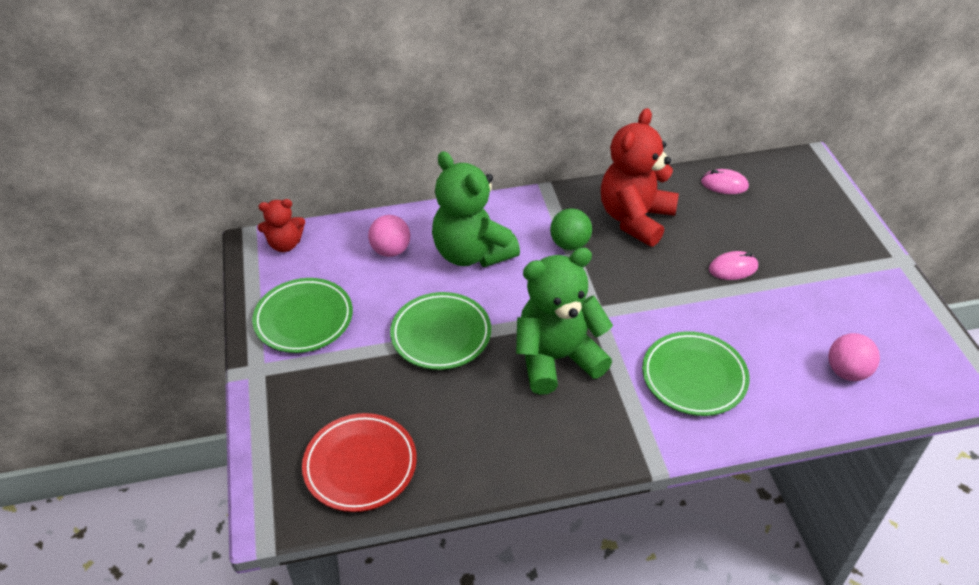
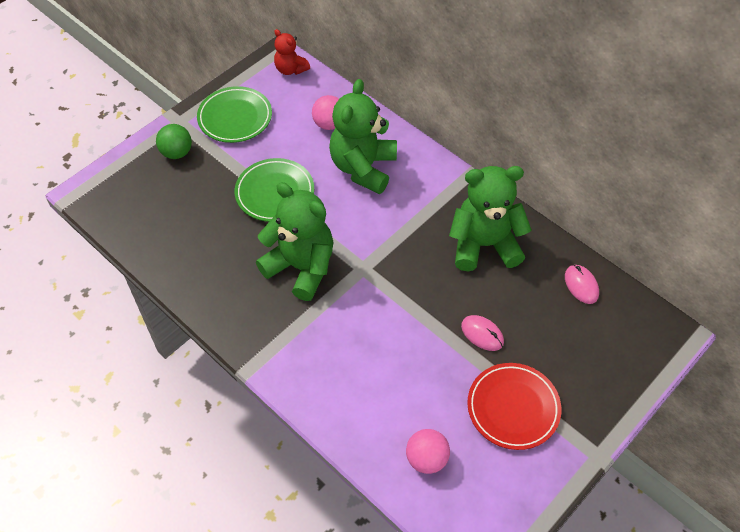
camera: 55 degrees right, 10 degrees up
red plate [302,413,417,512] -> red plate moved to [467,363,561,450]
green ball [550,208,592,250] -> green ball moved to [156,124,192,159]
red teddy bear [601,108,679,247] -> green teddy bear [449,166,532,271]
green plate [642,331,750,416] -> none

